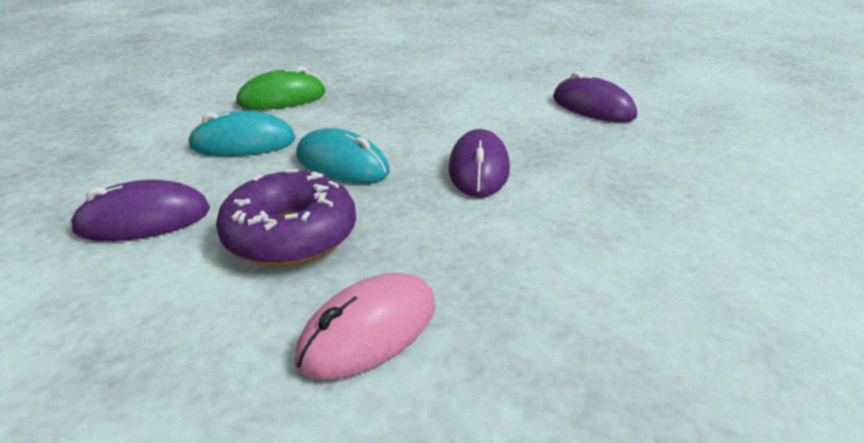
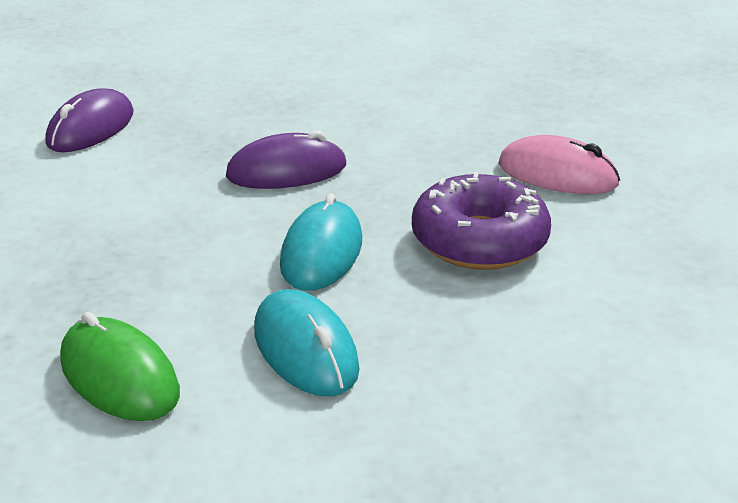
camera: 110 degrees left, 0 degrees up
purple mouse [70,180,210,241] -> none

